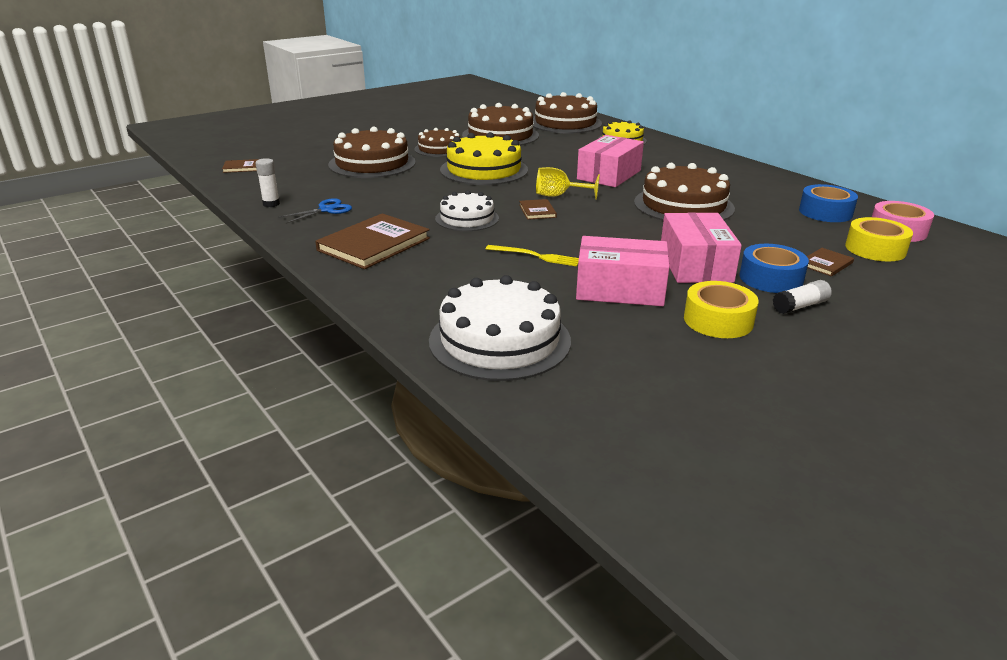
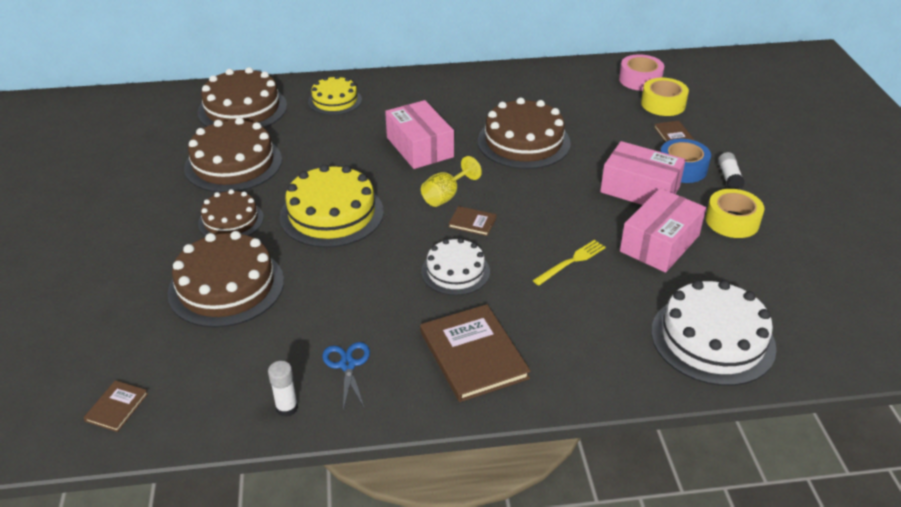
camera: 60 degrees left, 10 degrees up
blue tape [799,184,858,222] -> none

